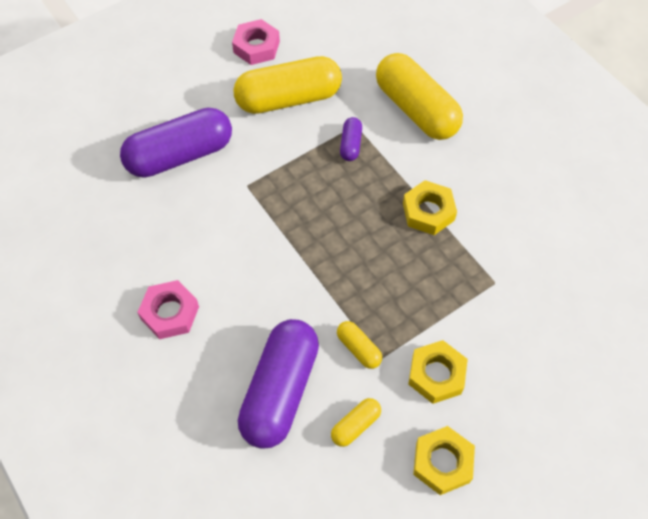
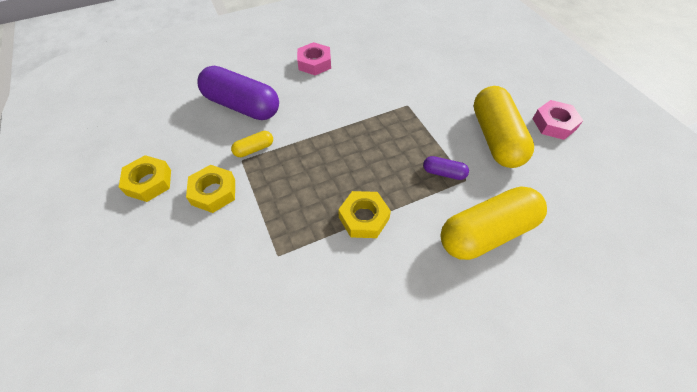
camera: 100 degrees right, 5 degrees down
purple capsule [120,108,232,178] -> none
yellow capsule [331,398,381,447] -> none

